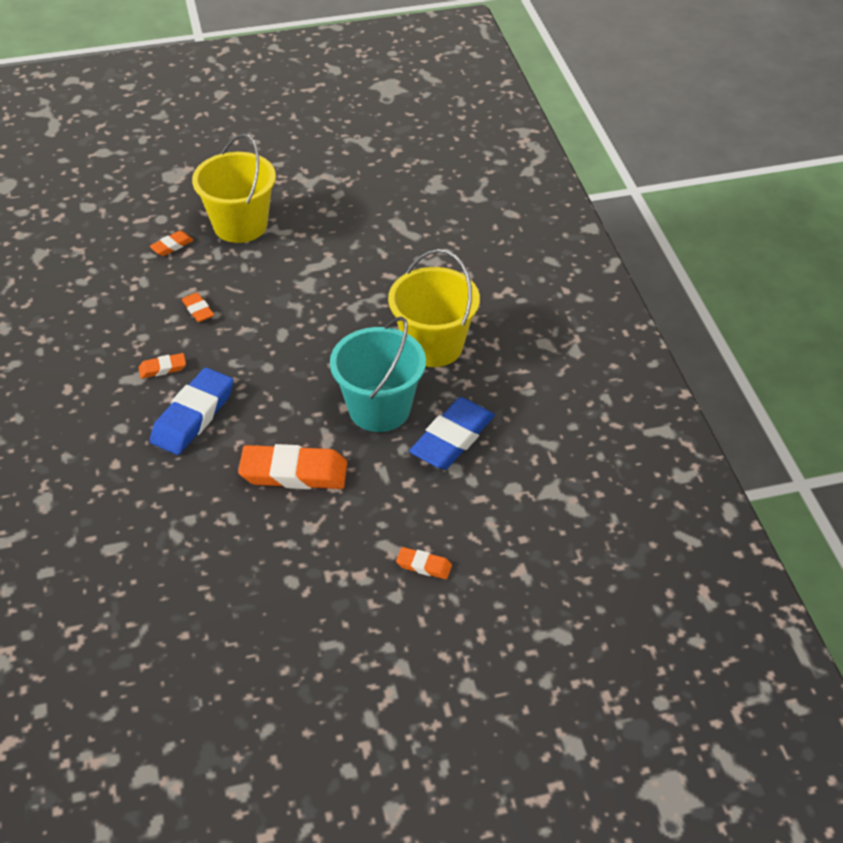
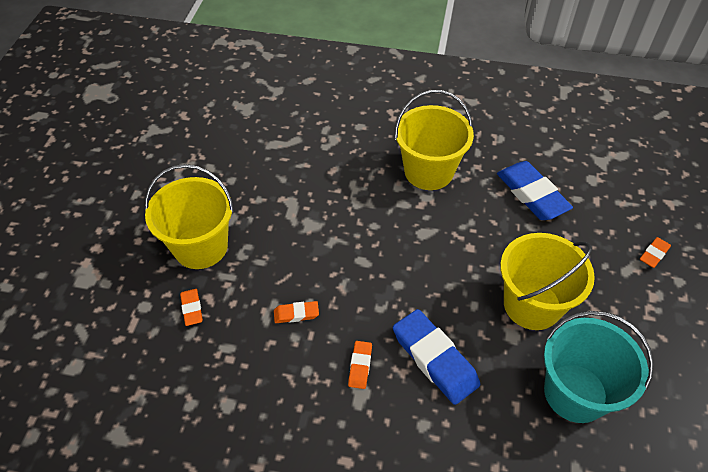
camera: 65 degrees left, 5 degrees up
orange eraser [238,444,347,489] -> yellow bucket [500,233,595,330]
turquoise bucket [330,316,426,432] -> turquoise bucket moved to [544,311,654,423]

